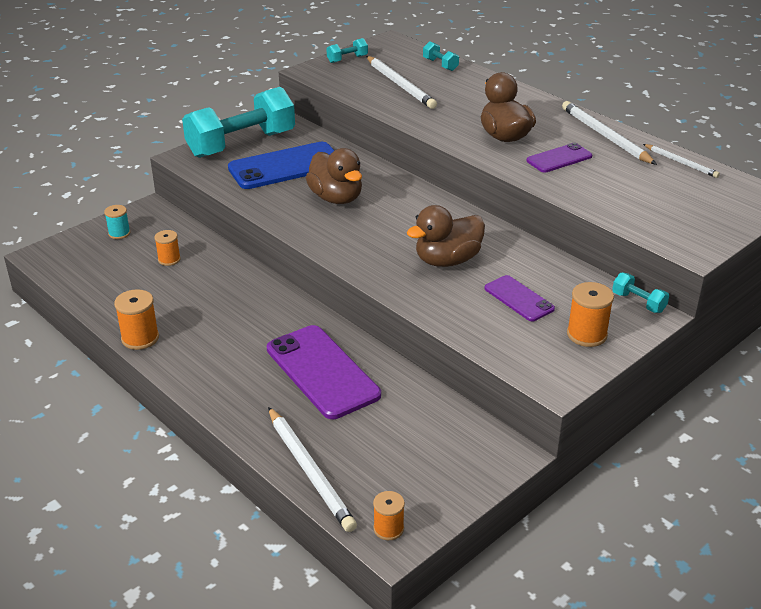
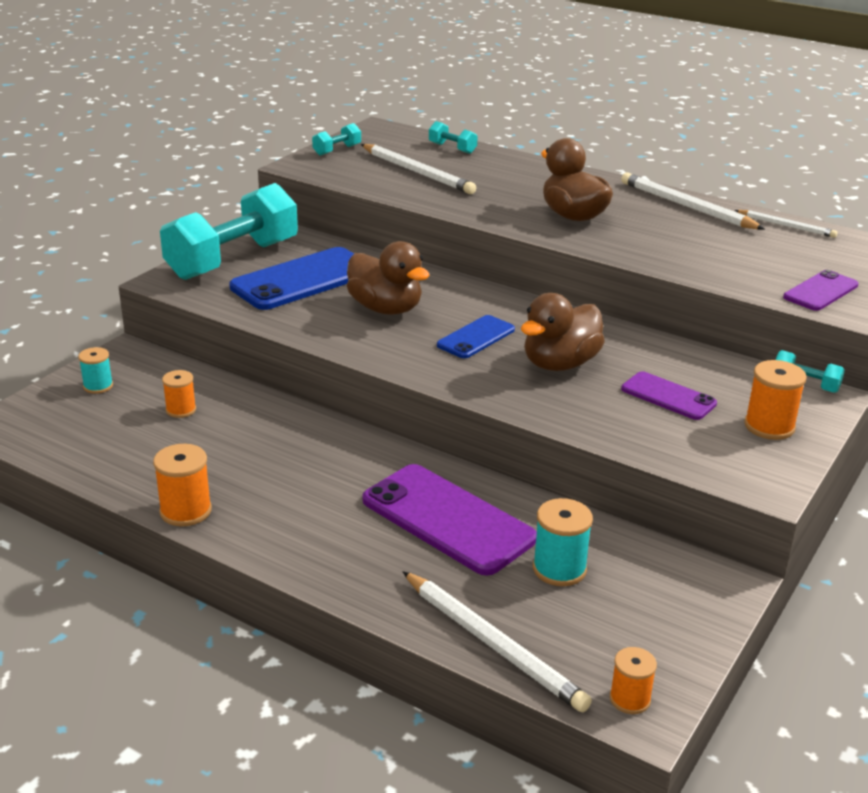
camera: 15 degrees left, 5 degrees down
purple phone [527,143,592,173] -> purple phone moved to [783,270,859,311]
none -> blue phone [437,315,515,358]
none -> turquoise spool [533,498,593,586]

